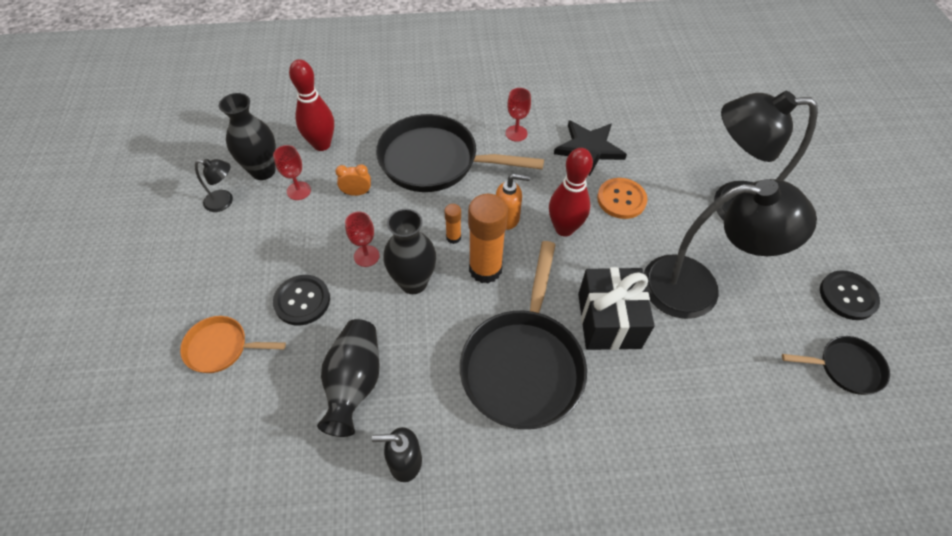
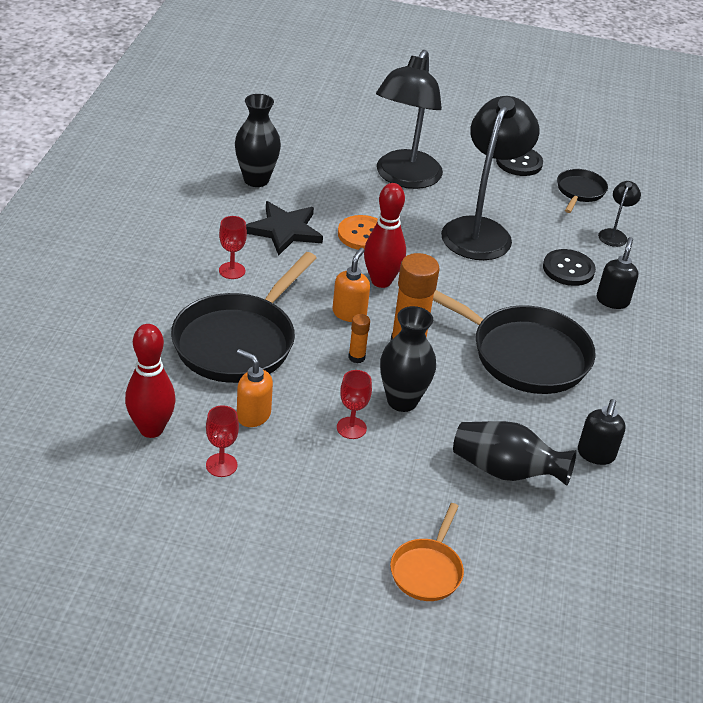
camera: 75 degrees left, 15 degrees down
black lamp [195,159,233,212] -> black lamp moved to [598,181,641,247]
black vase [219,93,276,180] -> black vase moved to [235,94,281,187]
black button [273,275,330,326] -> black button moved to [543,249,596,286]
orange clock [336,164,371,196] -> orange soap dispenser [237,349,273,427]
black gift [578,267,655,350] -> none
none -> black soap dispenser [597,237,638,309]

